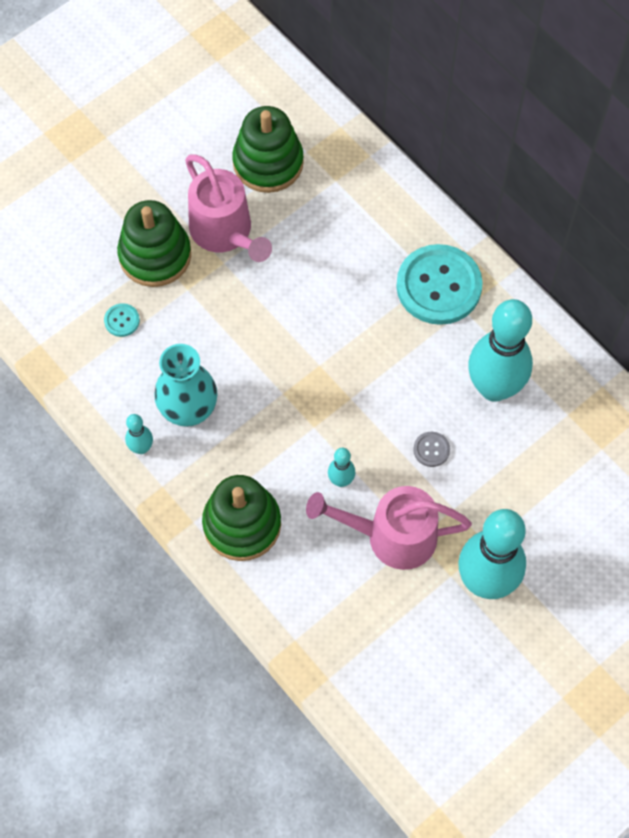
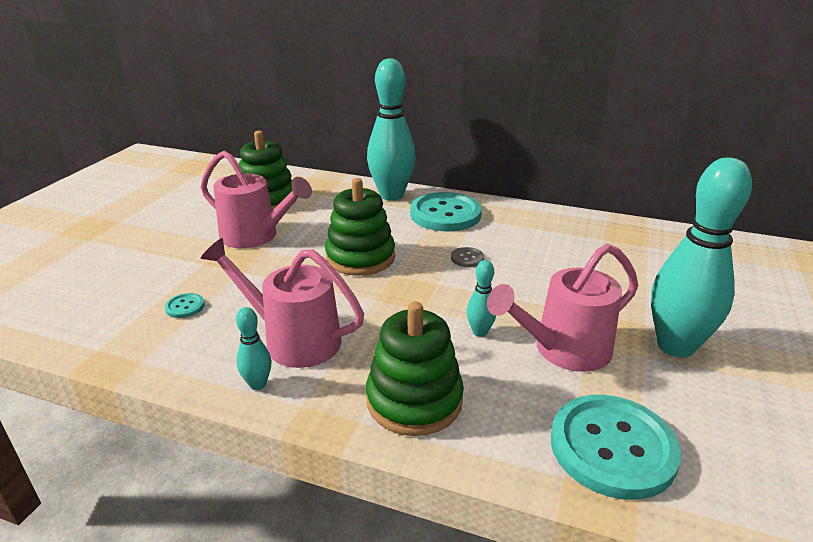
camera: 30 degrees left, 35 degrees down
green stacking toy [117,200,191,287] -> green stacking toy moved to [325,178,395,276]
turquoise vase [154,344,218,427] -> pink watering can [201,238,364,368]
grey button [413,432,450,467] -> grey button moved to [451,247,484,267]
turquoise bowling pin [468,299,533,402] -> turquoise bowling pin moved to [367,58,416,201]
none -> turquoise button [551,395,682,500]

